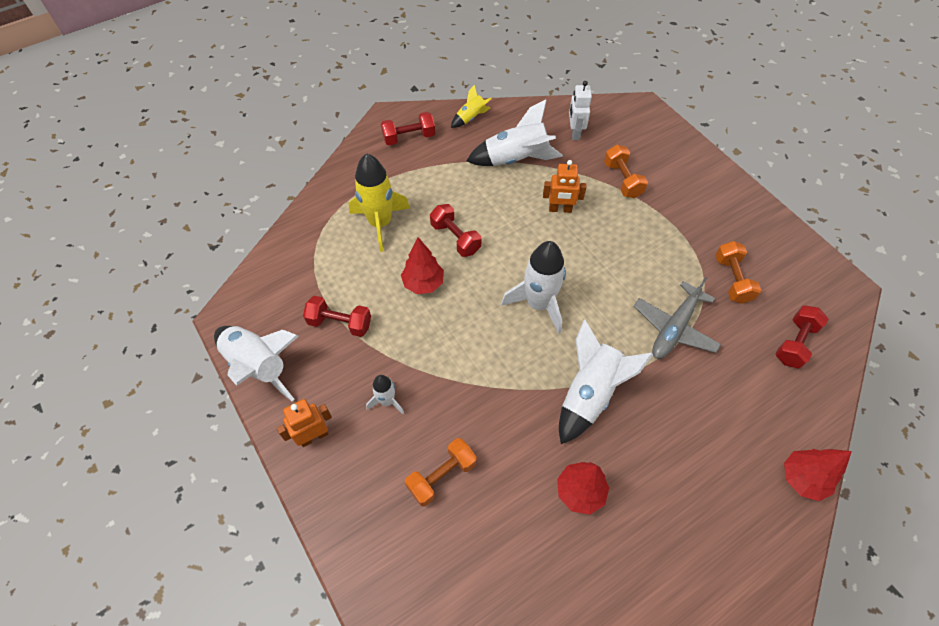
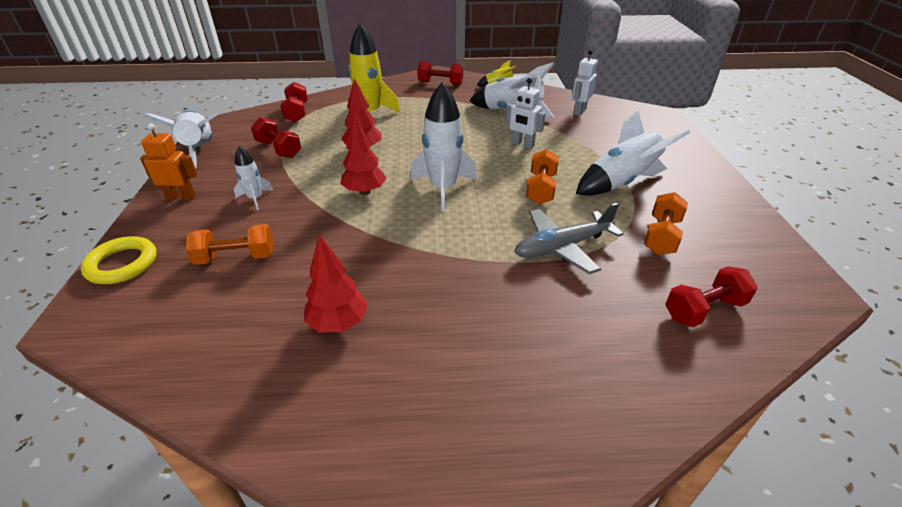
camera: 30 degrees right, 20 degrees down
red dumbbell [430,204,481,257] -> red dumbbell moved to [280,82,308,122]
orange robot [543,160,587,213] -> white robot [505,78,545,149]
white rocket [559,320,653,444] -> white rocket moved to [576,111,690,196]
orange dumbbell [604,145,648,198] -> orange dumbbell moved to [526,149,559,204]
red tree [784,449,852,501] -> red tree moved to [340,115,387,195]
none -> yellow ring [81,236,157,284]

